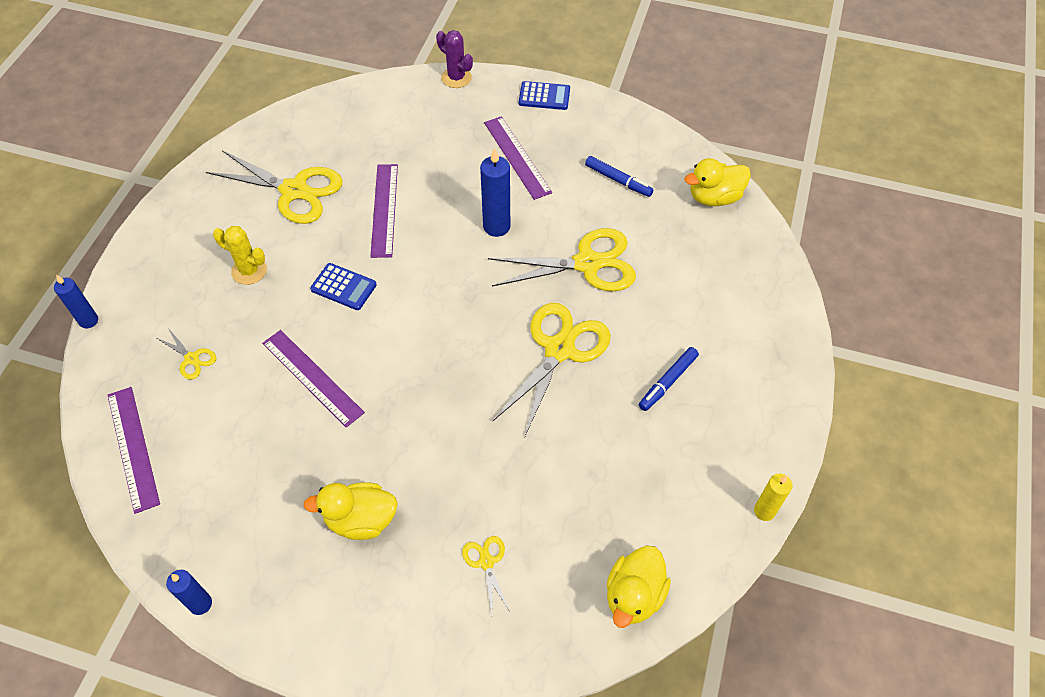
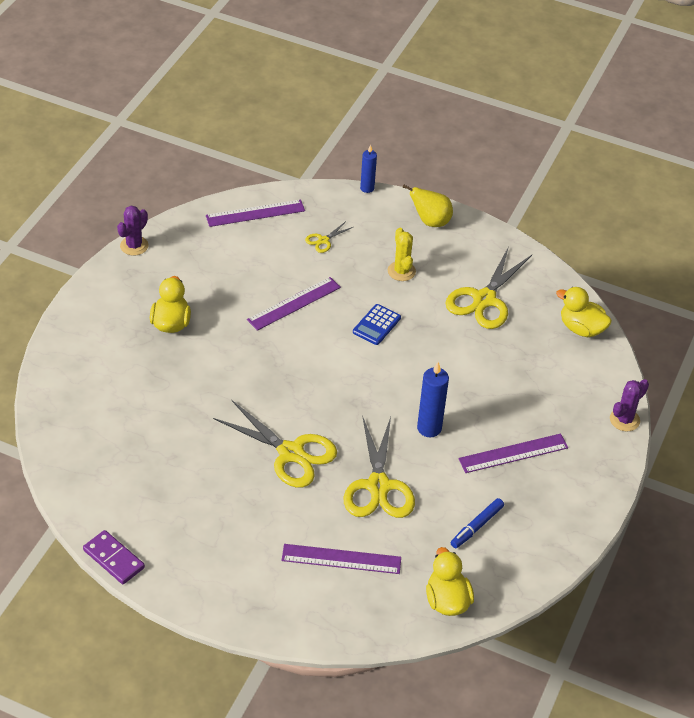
camera: 95 degrees right, 10 degrees down
blue candle [166,570,212,615] -> purple cactus [117,206,149,255]
yellow cactus [213,226,267,285] -> yellow cactus turned 45 degrees counterclockwise [388,228,416,281]
purple ruler [370,164,398,258] -> purple ruler moved to [281,544,401,574]
yellow scissors [462,536,509,614] -> none
blue calculator [519,81,570,110] -> none
yellow duck [607,546,671,628] -> yellow duck moved to [556,287,612,337]
blue marker [639,347,699,411] -> none
yellow candle [754,474,792,521] -> purple domino [83,530,145,584]
none -> yellow pear [403,185,453,227]

